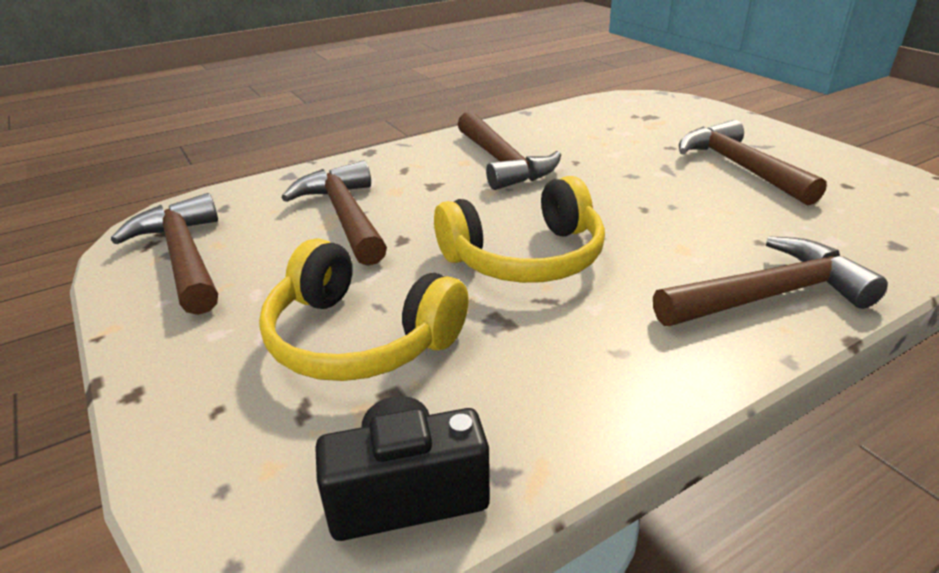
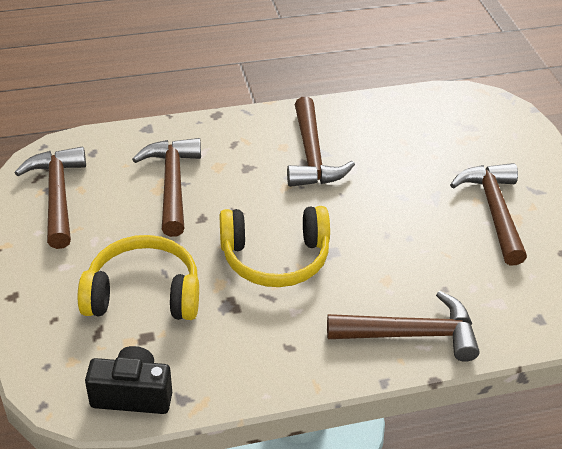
camera: 15 degrees right, 10 degrees up
yellow headphones [259,238,469,381] -> yellow headphones turned 135 degrees clockwise [78,235,199,320]

